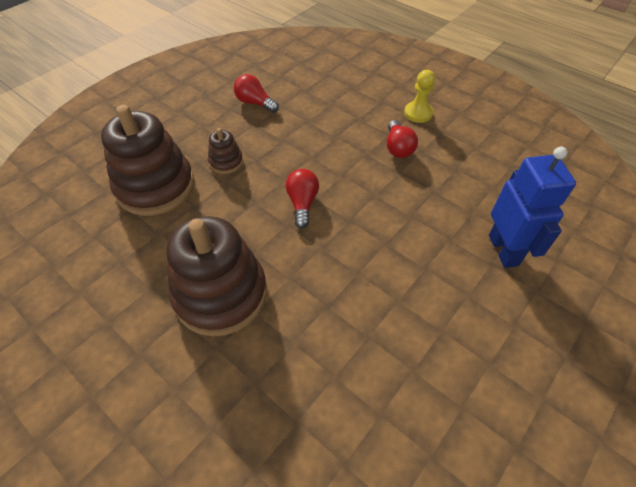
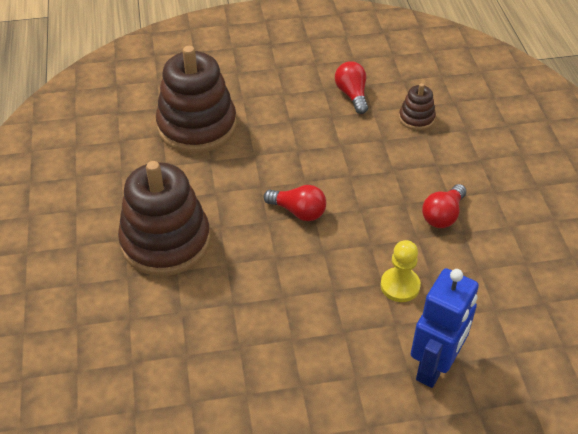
camera: 40 degrees right, 5 degrees down
brown stacking toy [208,128,243,174] -> brown stacking toy moved to [399,83,436,130]
red light bulb [286,169,319,228] -> red light bulb turned 75 degrees clockwise [264,185,326,221]
yellow pawn [404,70,435,123] -> yellow pawn moved to [380,240,421,302]

